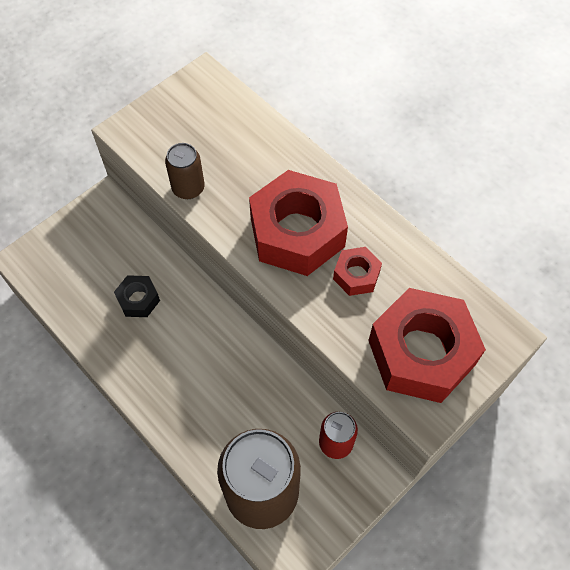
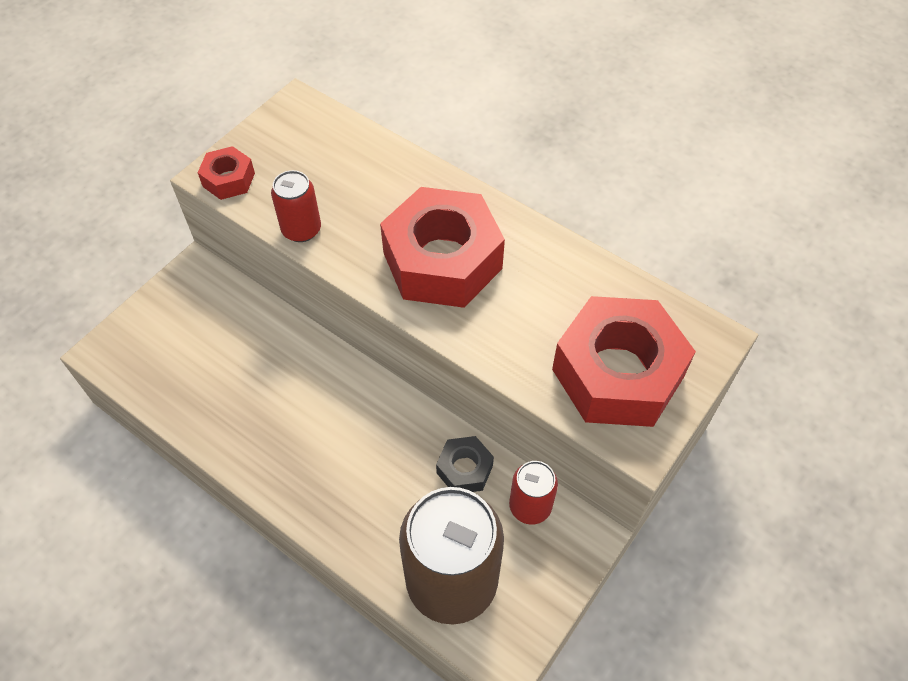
camera: 10 degrees left, 5 degrees down
black nut [114,275,160,317] -> black nut moved to [436,436,494,492]
brown can [165,143,205,199] -> red can [271,170,321,242]
red nut [333,247,382,296] -> red nut moved to [198,146,255,200]

